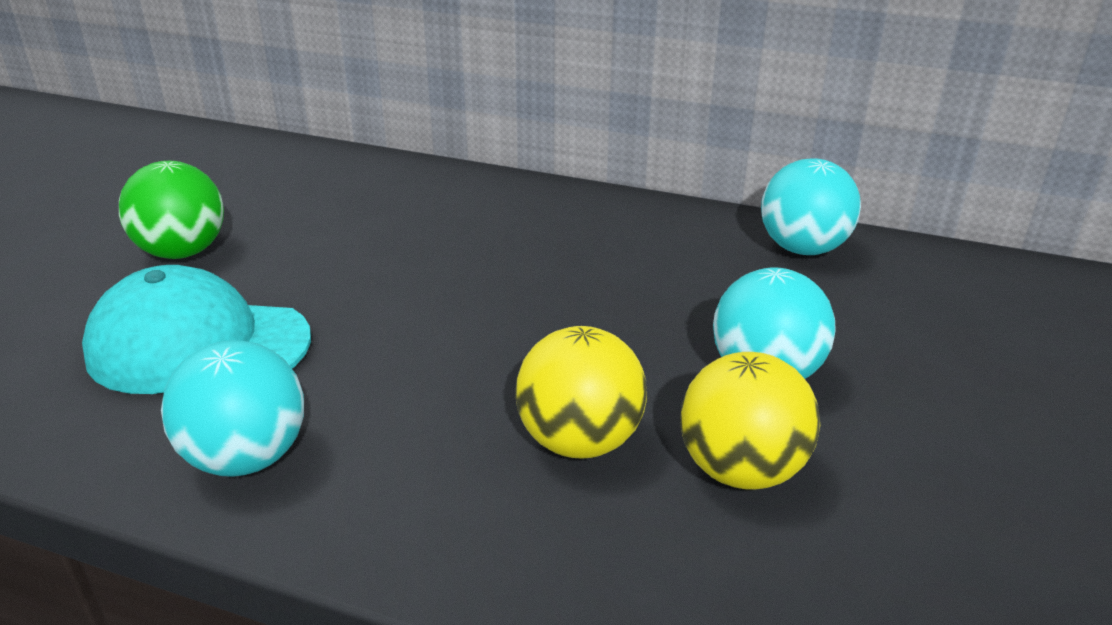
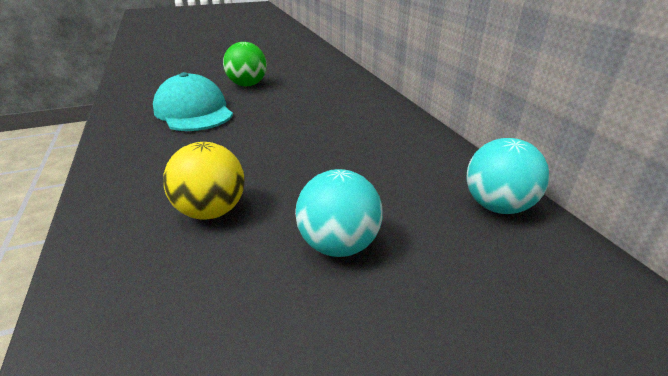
camera: 50 degrees right, 0 degrees up
turquoise ball [161,340,304,477] -> none
yellow ball [680,352,820,490] -> none

